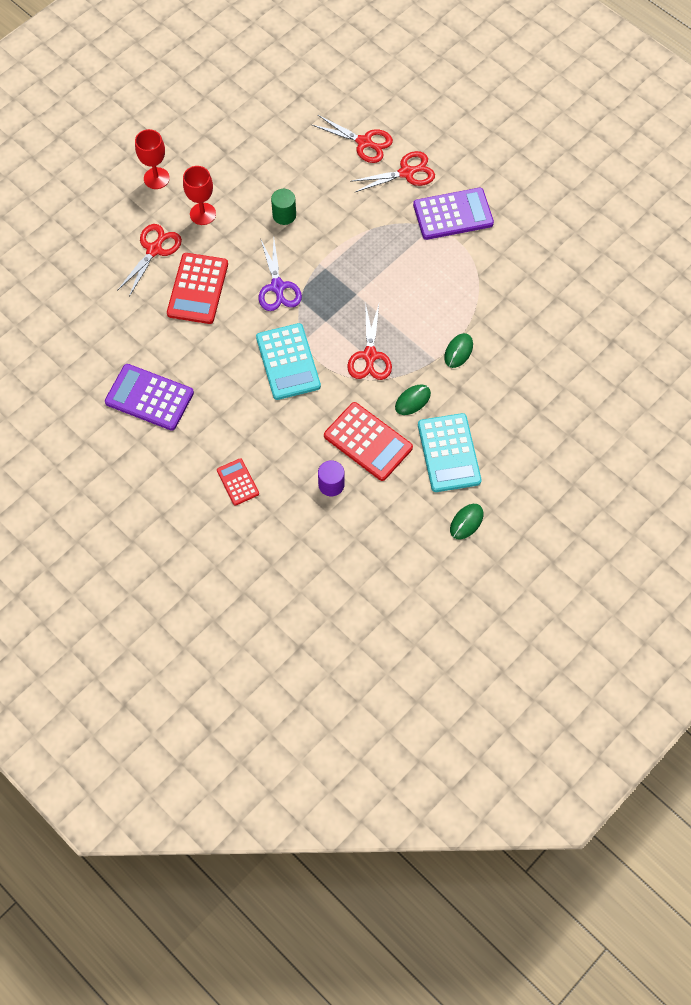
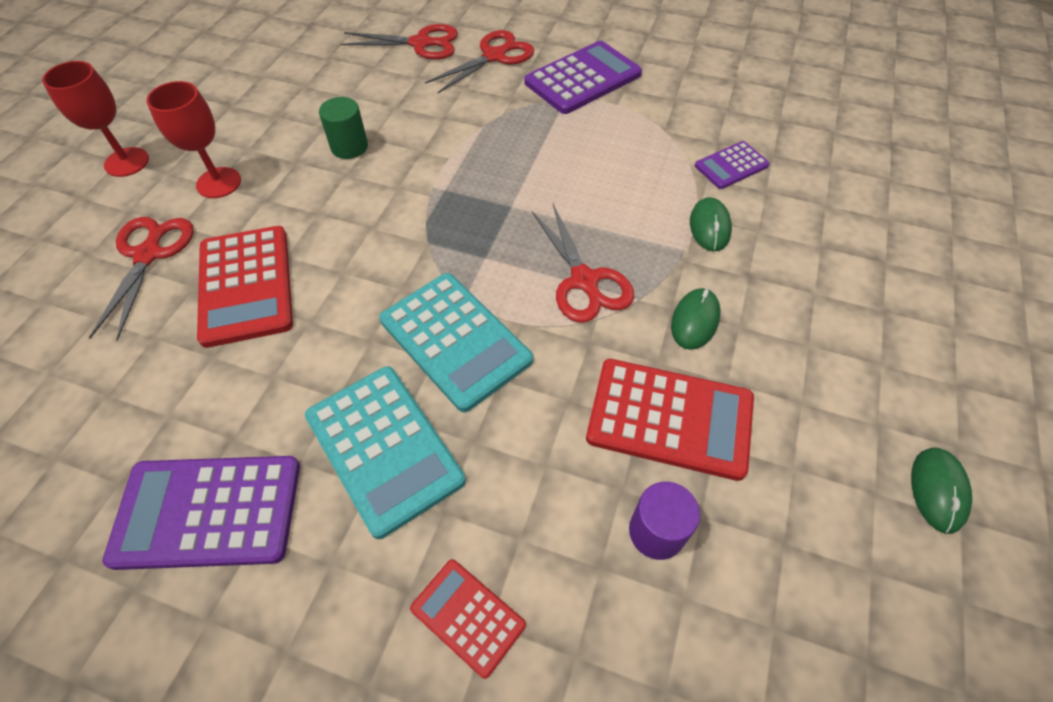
camera: 25 degrees left, 10 degrees down
purple scissors [259,240,302,311] -> none
turquoise calculator [418,413,482,492] -> turquoise calculator moved to [305,366,466,539]
none -> purple calculator [695,141,770,189]

